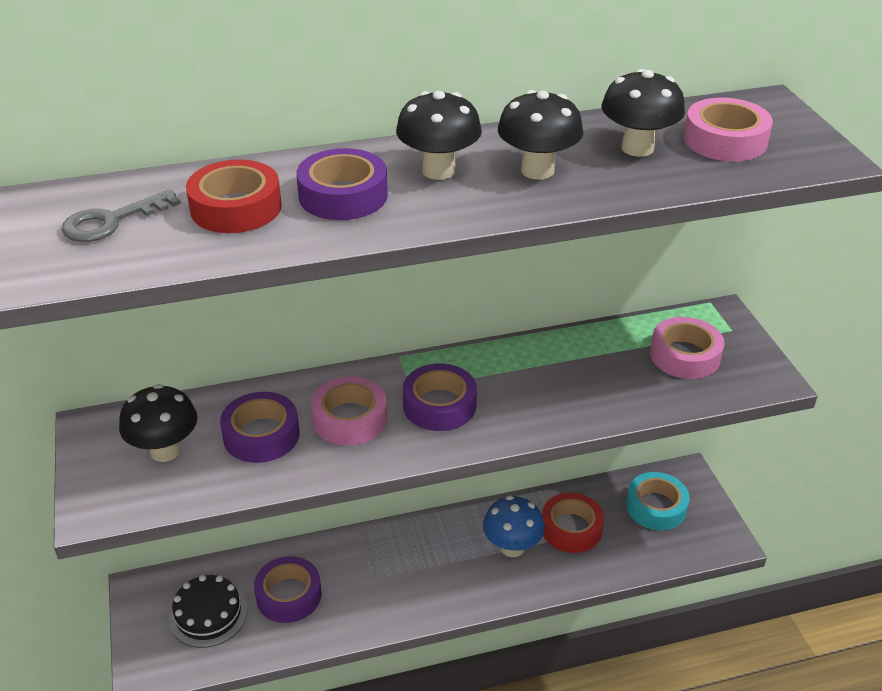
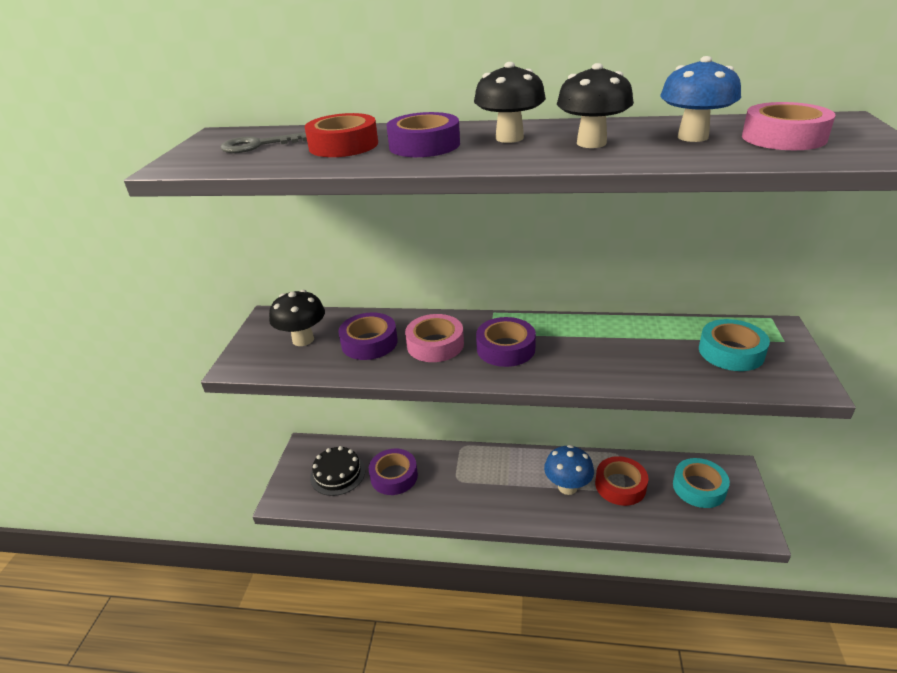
camera: 25 degrees right, 5 degrees down
black mushroom [602,69,685,157] -> blue mushroom [660,56,741,142]
pink tape [650,317,724,379] -> turquoise tape [699,319,770,371]

